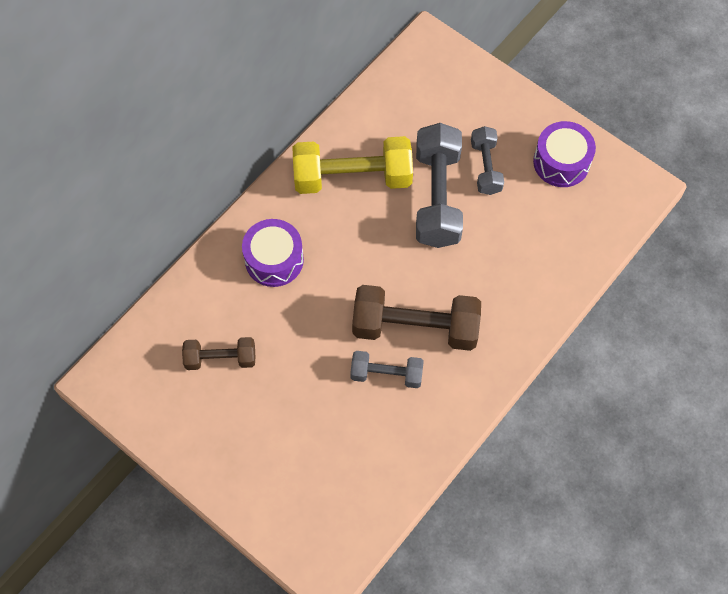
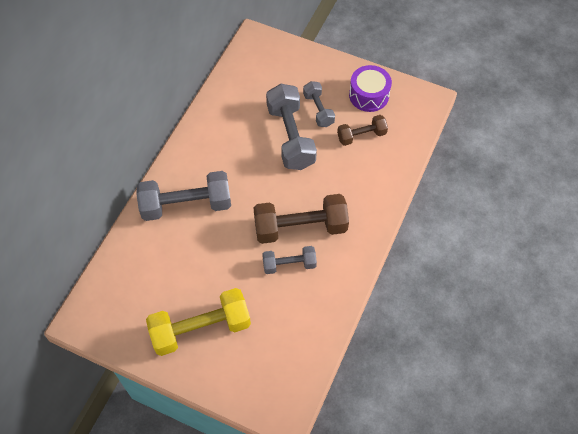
camera: 15 degrees left, 5 degrees down
brown dumbbell [182,337,255,370] -> brown dumbbell moved to [337,115,388,146]
purple drum [242,219,304,287] -> grey dumbbell [136,171,231,221]
yellow dumbbell [293,136,413,194] -> yellow dumbbell moved to [146,288,251,356]

